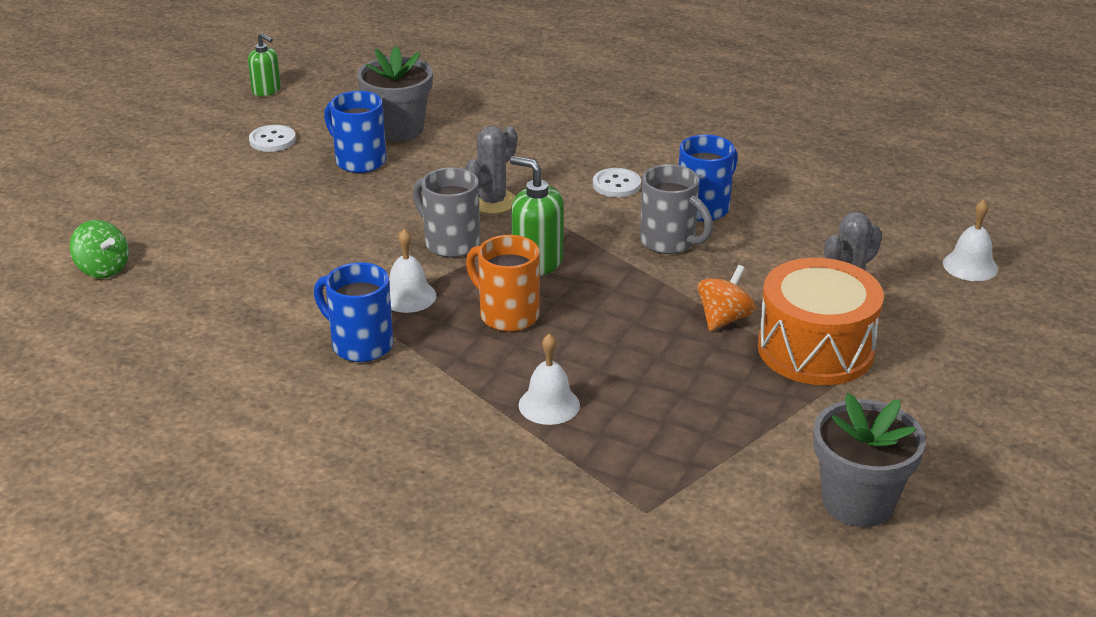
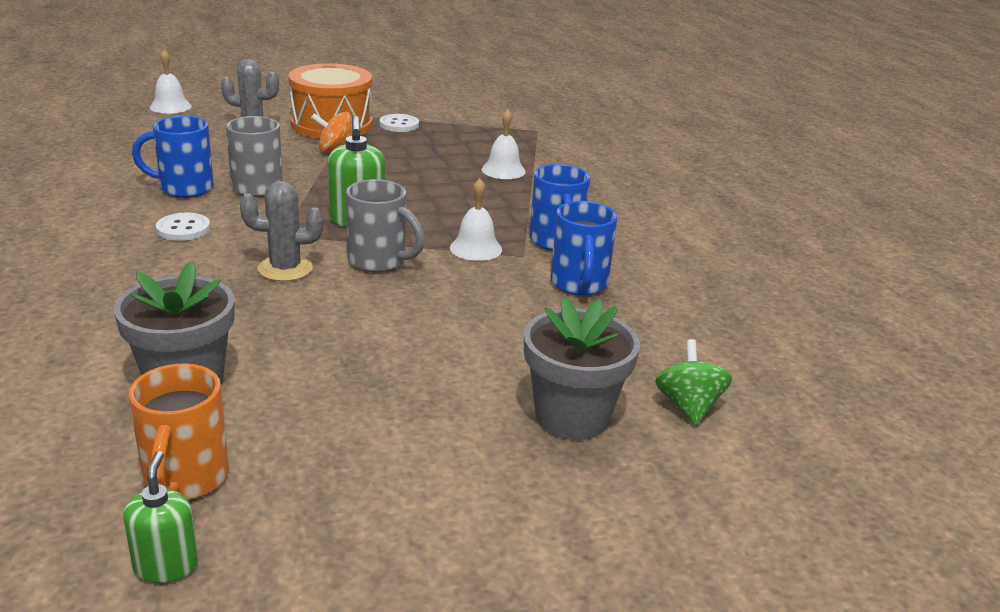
camera: 135 degrees left, 5 degrees down
white button [249,125,296,152] -> white button moved to [379,114,419,132]
blue mug [324,91,386,173] -> blue mug moved to [550,201,617,296]
grey mug [413,167,480,258] -> grey mug turned 60 degrees counterclockwise [346,179,425,272]
orange mug [466,235,540,332] -> orange mug moved to [129,364,229,500]
grey flower pot [813,393,926,527] -> grey flower pot moved to [524,298,640,440]

